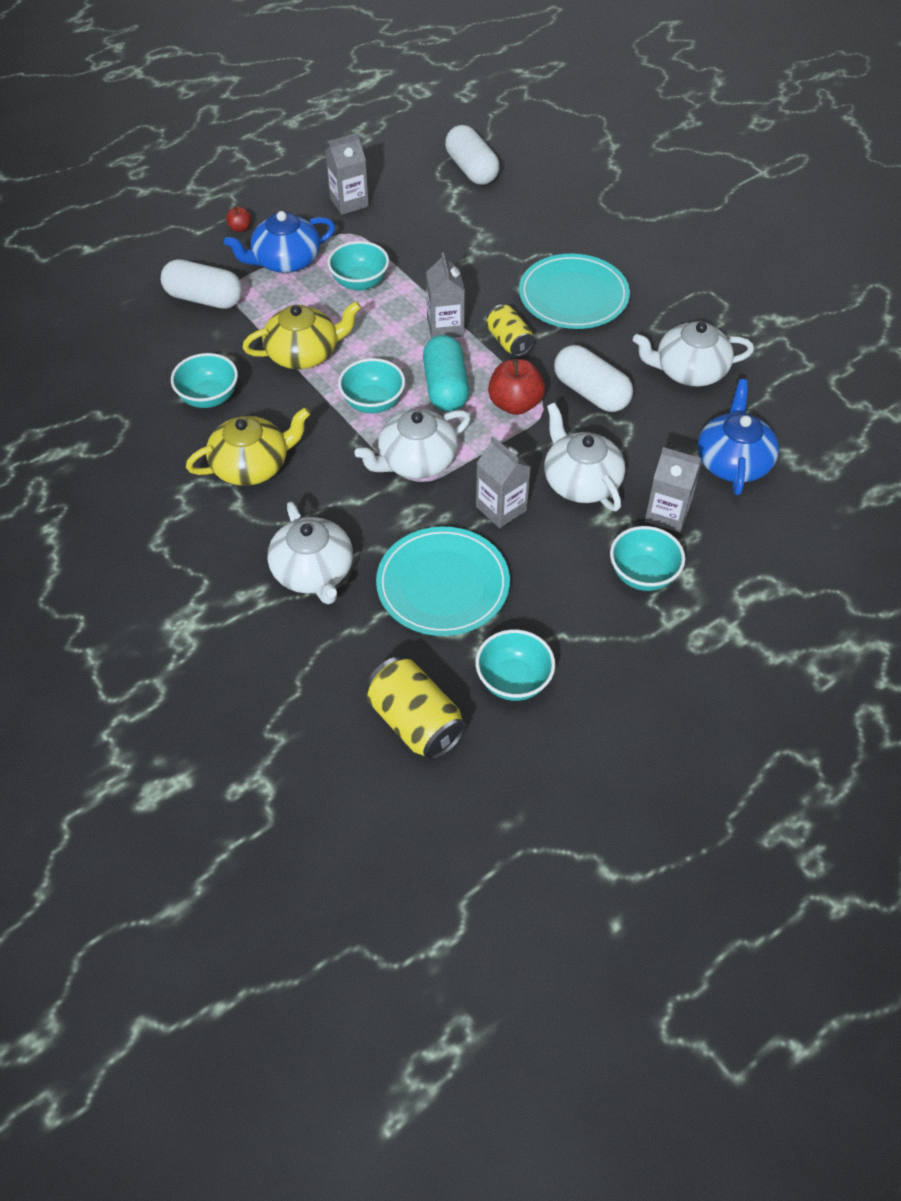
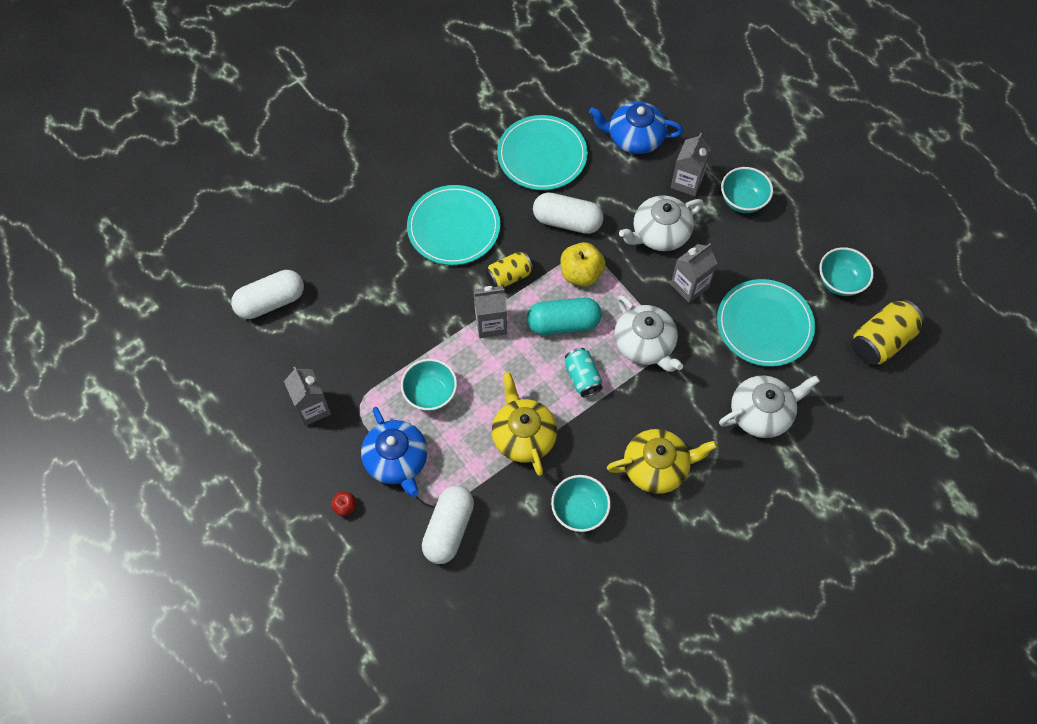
camera: 90 degrees left, 10 degrees up
yellow teapot [186,408,310,486] -> yellow teapot turned 105 degrees clockwise [607,429,718,494]
turquoise bowl [338,358,405,414] -> turquoise can [564,348,603,397]
red apple [488,359,545,415] -> yellow apple [561,242,605,286]
white capsule [554,345,633,412] -> white capsule turned 60 degrees clockwise [533,192,604,234]
white teapot [633,321,754,387] -> turquoise plate [497,115,588,190]

